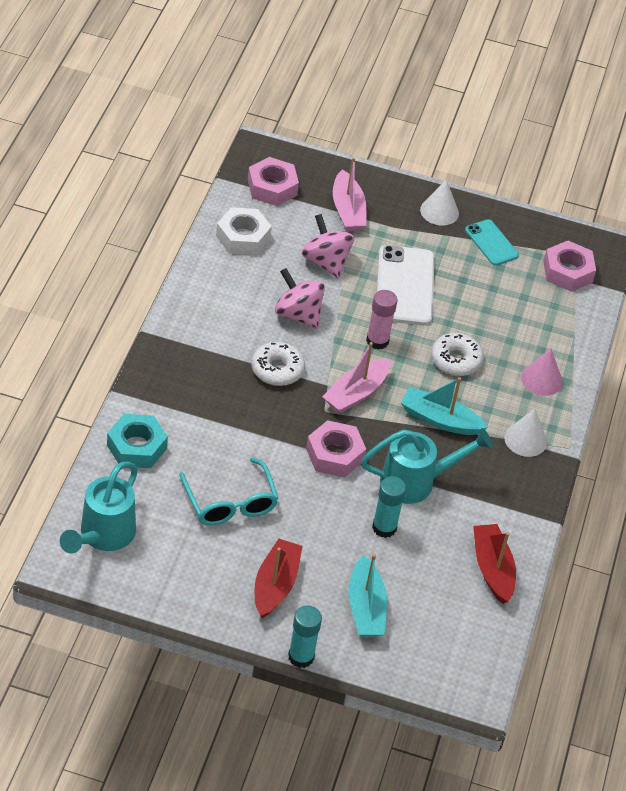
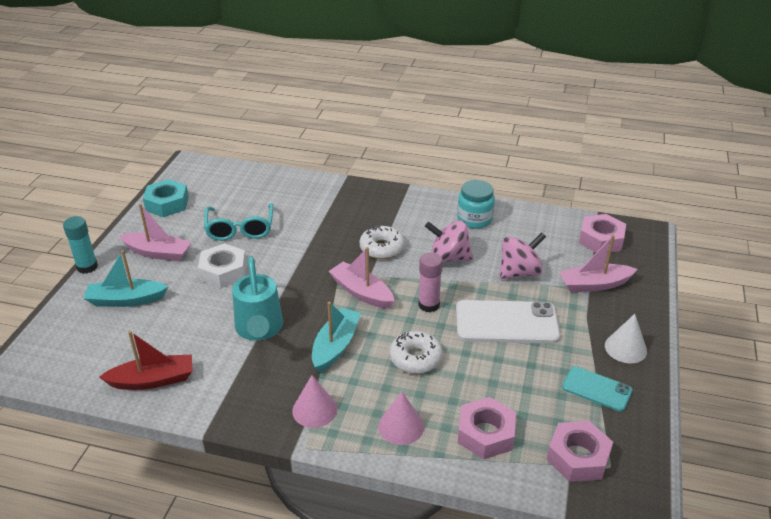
camera: 95 degrees right, 10 degrees down
turquoise watering can [60,462,138,554] -> none
turquoise nut [107,414,168,468] -> turquoise nut moved to [143,179,189,217]
turquoise glasses [179,458,279,525] -> turquoise glasses turned 75 degrees counterclockwise [204,203,274,241]
white nut [216,207,272,255] -> white nut moved to [198,243,247,288]
red boat [255,539,303,618] -> pink boat [119,204,192,261]
pink spinning top [275,268,325,329] -> pink spinning top turned 120 degrees counterclockwise [425,221,473,262]
pink nut [306,420,366,478] -> pink nut moved to [458,397,516,459]
turquoise glue stick [372,476,406,538] -> none
turquoise phone [465,219,519,265] -> turquoise phone turned 60 degrees clockwise [562,366,632,412]
white cone [504,408,547,457] -> pink cone [292,375,337,428]
none -> turquoise jar [457,180,495,229]

